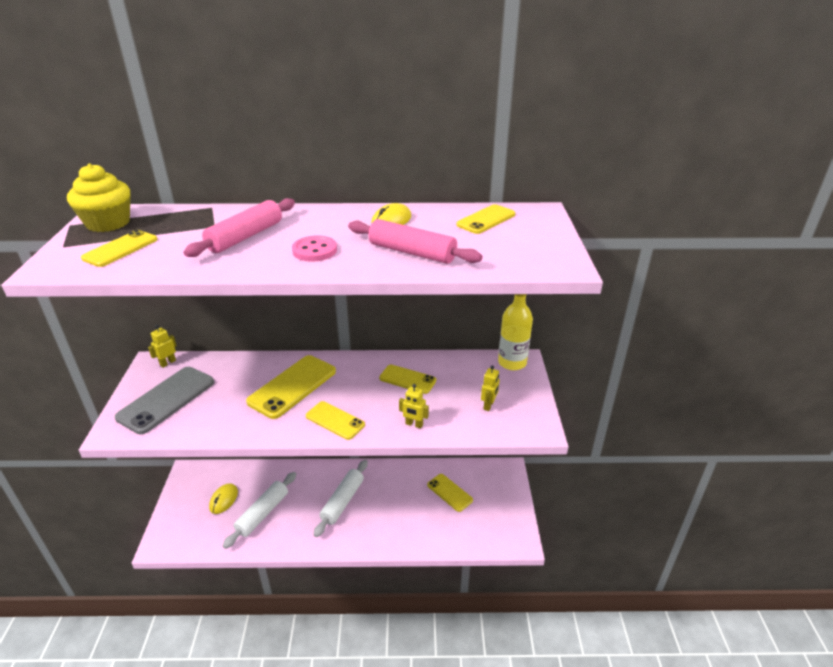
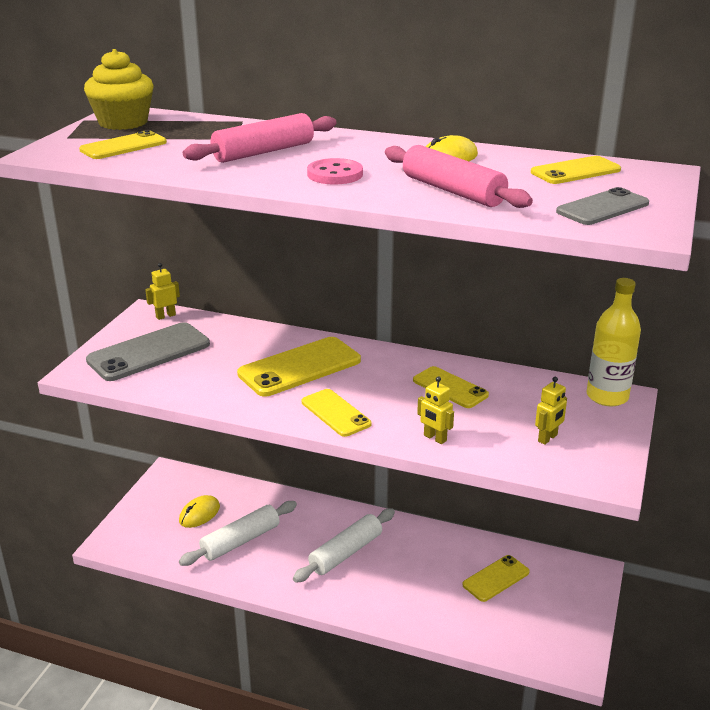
camera: 20 degrees right, 5 degrees down
yellow phone [427,474,473,512] -> yellow phone turned 75 degrees clockwise [462,555,530,602]
none -> grey phone [556,187,649,225]

